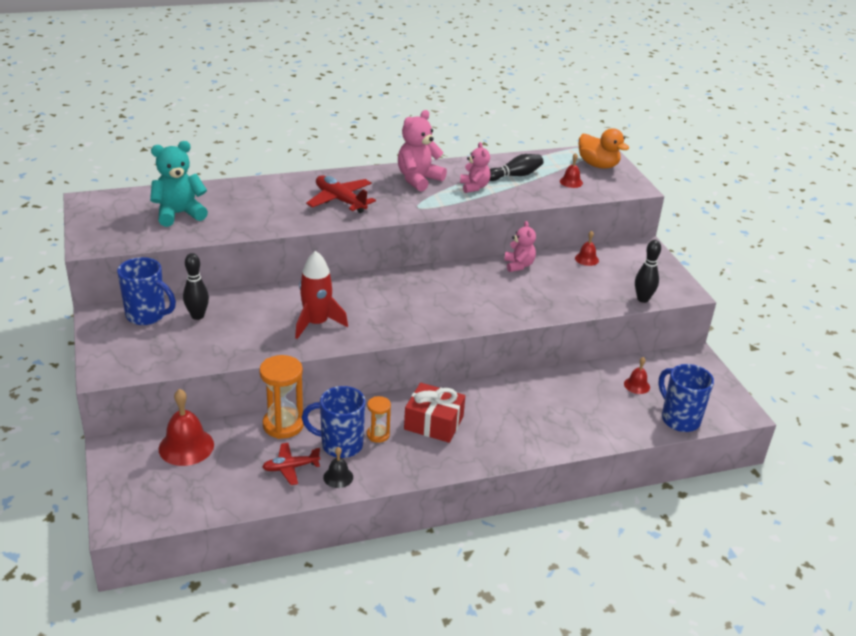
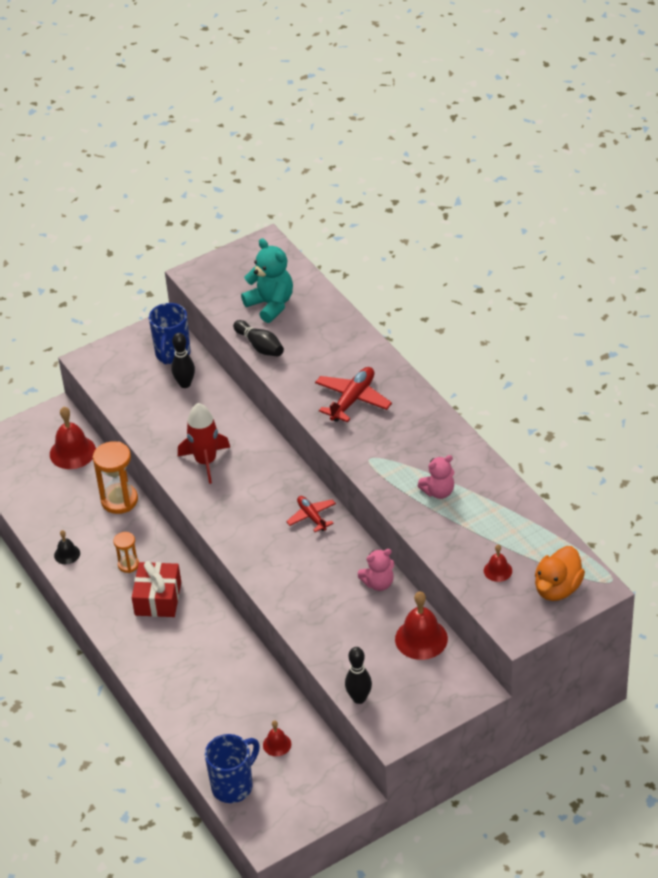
camera: 80 degrees right, 10 degrees up
red plane [262,443,320,485] -> red plane moved to [286,496,336,532]
blue mug [302,386,366,458] -> none
pink teddy bear [398,110,447,192] -> none
black bowling pin [489,154,543,181] -> black bowling pin moved to [233,320,284,357]
red bell [575,231,599,266] -> red bell [395,591,448,660], size x1.86

